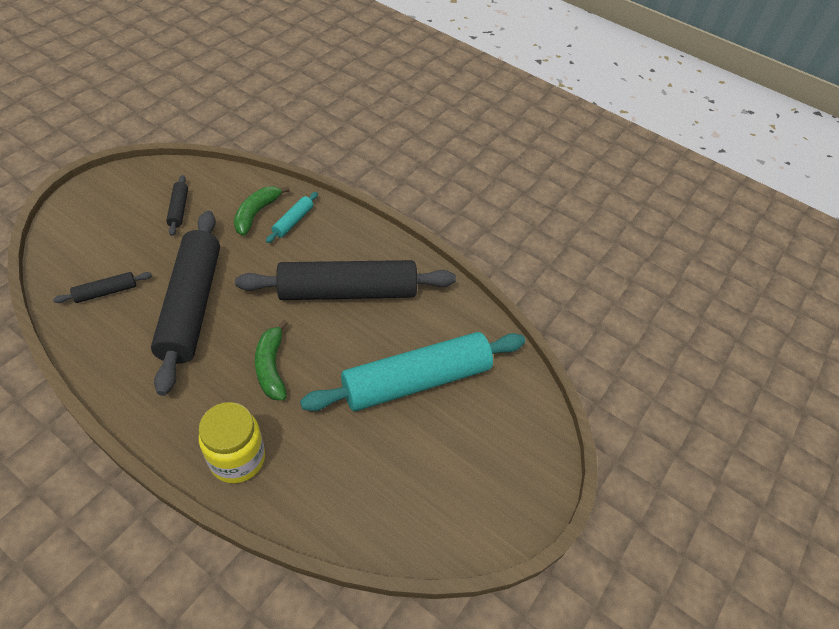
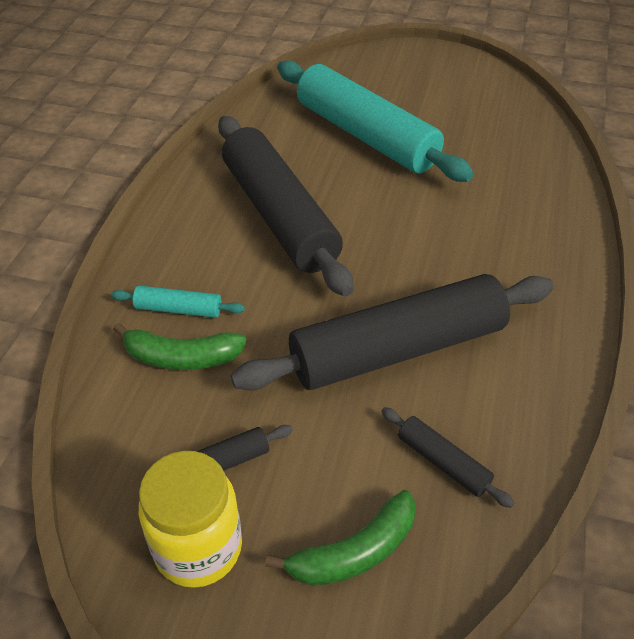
camera: 105 degrees left, 5 degrees down
yellow jar [199,402,265,483] -> yellow jar moved to [139,451,242,588]
green banana [255,320,288,400] -> green banana moved to [265,490,416,586]

